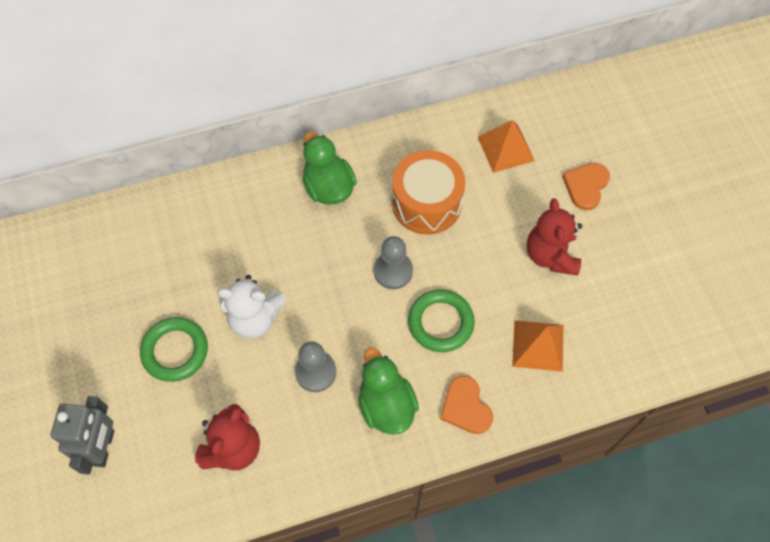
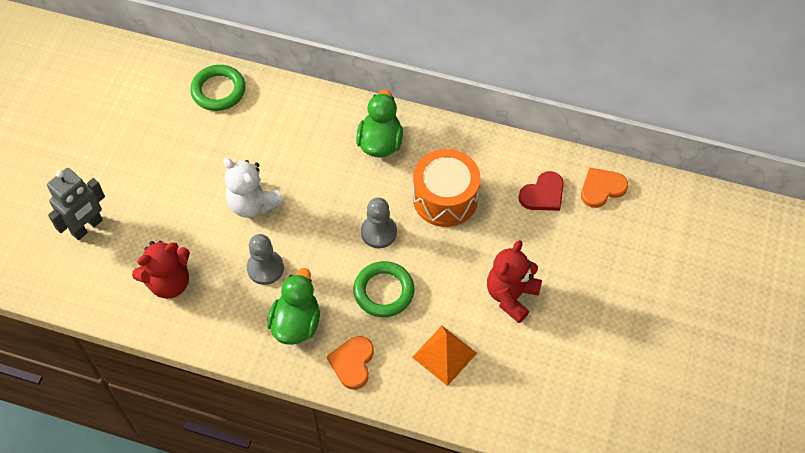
camera: 35 degrees right, 5 degrees down
green ring [140,317,208,382] -> green ring moved to [190,65,245,111]
orange pyramid [478,120,535,173] -> red heart [519,171,564,211]
orange heart [562,163,610,211] -> orange heart moved to [581,168,628,208]

